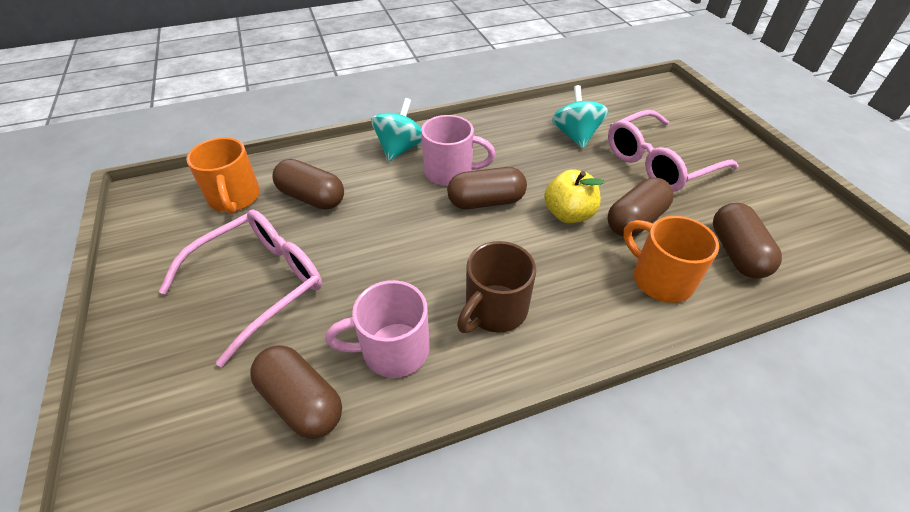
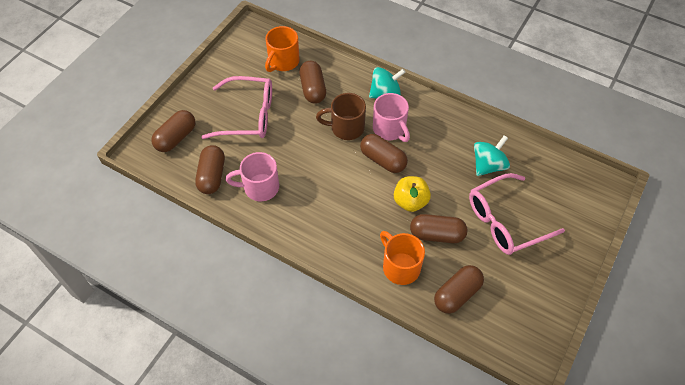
camera: 50 degrees right, 10 degrees up
pink mug [325,280,430,378] -> pink mug turned 45 degrees counterclockwise [226,152,279,201]
brown mug [457,241,536,333] -> brown mug moved to [316,93,366,140]
pink glasses [608,110,739,192] -> pink glasses turned 45 degrees counterclockwise [469,173,565,255]
orange mug [623,216,719,303] -> orange mug turned 45 degrees counterclockwise [380,231,425,285]
none -> brown capsule [151,110,196,152]

